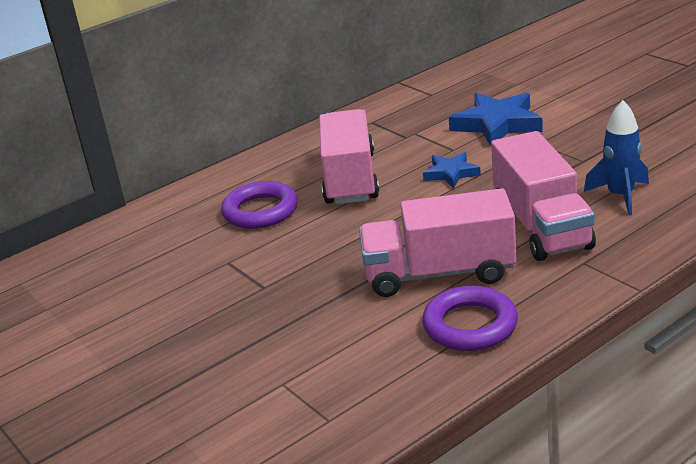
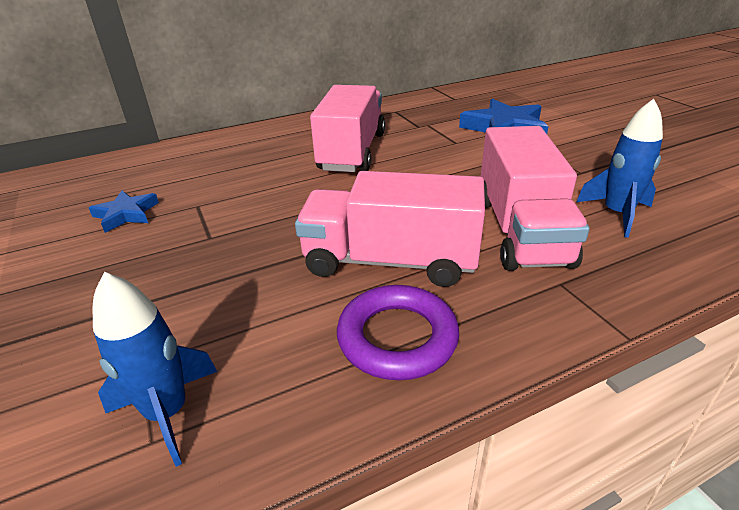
camera: 10 degrees right, 5 degrees up
purple ring [221,181,298,229] -> none
blue star [423,152,481,188] -> blue star moved to [89,191,159,233]
none -> blue rocket [93,272,217,467]

